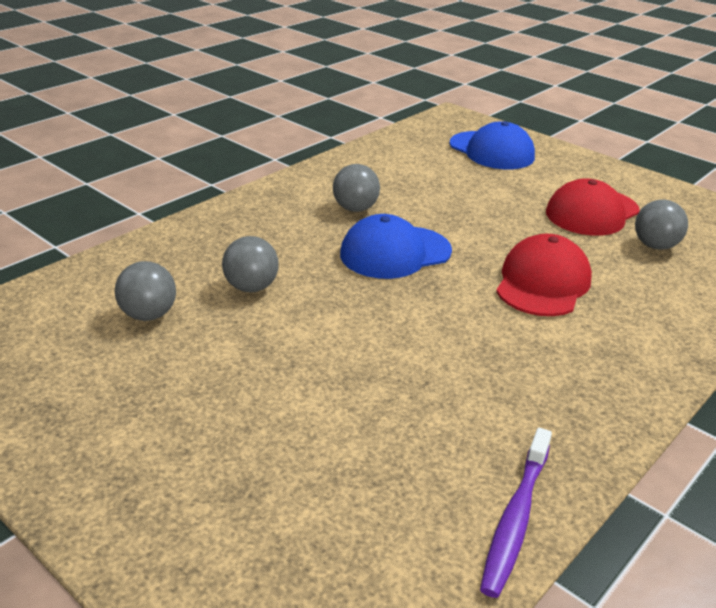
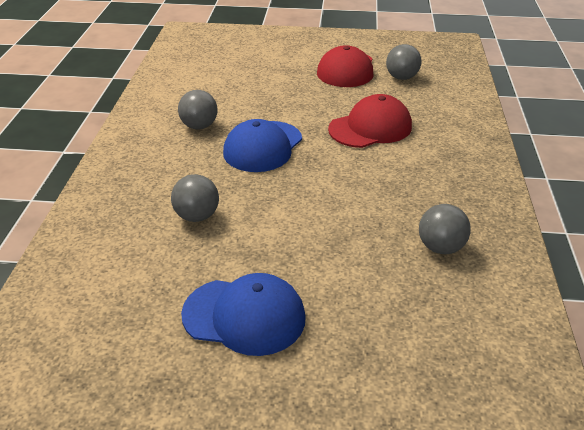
camera: 35 degrees left, 5 degrees up
grey ball [115,261,176,321] -> grey ball moved to [419,204,471,254]
blue cap [450,121,535,169] -> blue cap moved to [181,273,306,356]
purple toothbrush [480,428,552,598] -> none
red cap [496,234,592,316] -> red cap turned 75 degrees clockwise [328,94,412,148]

